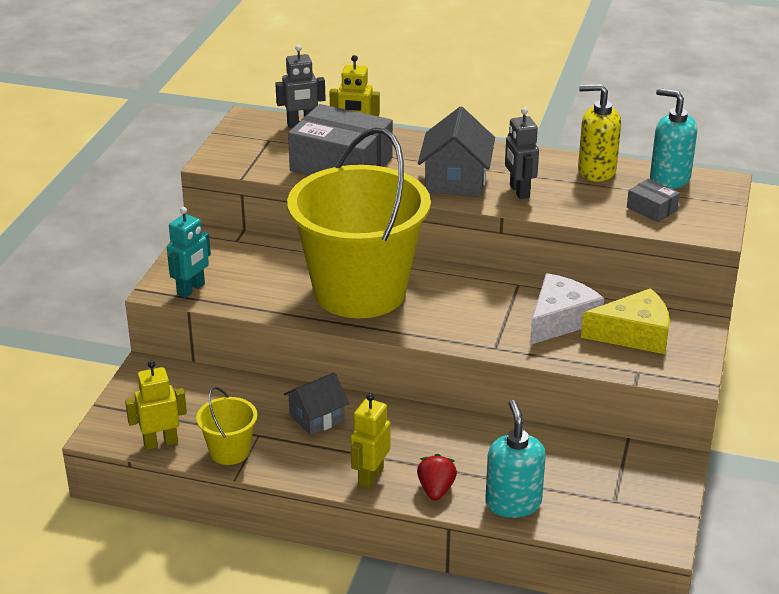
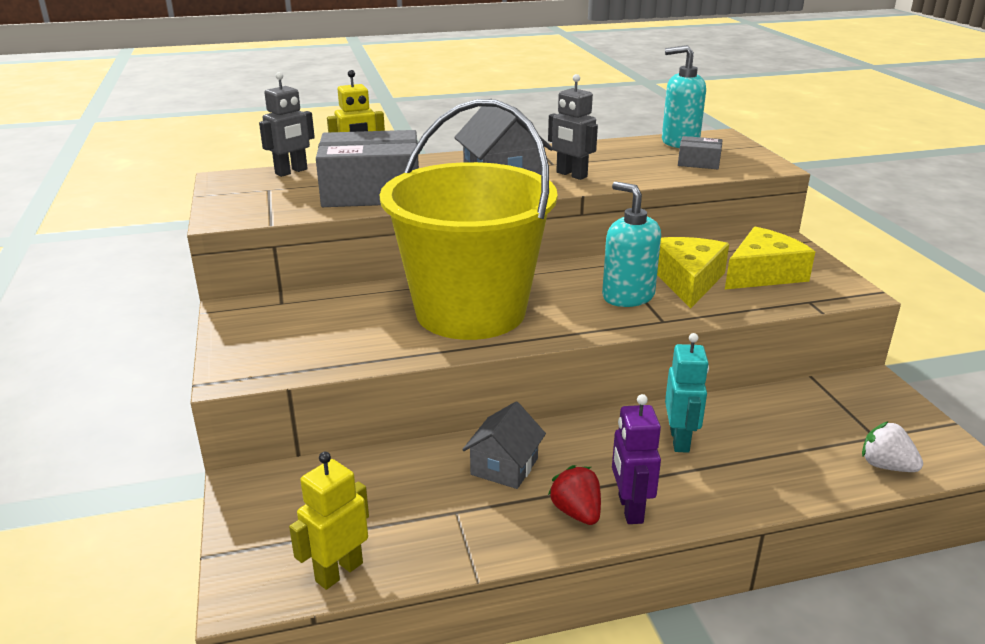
camera: 30 degrees left, 5 degrees down
turquoise robot [167,207,211,298] -> turquoise robot moved to [665,333,709,453]
yellow bucket [196,387,257,465] -> none
yellow robot [350,393,390,488] -> purple robot [612,394,661,524]
red strawberry [417,454,457,500] -> red strawberry moved to [548,465,601,525]
turquoise soap dispenser [485,400,546,518] -> turquoise soap dispenser moved to [602,181,661,307]
white cheese [530,273,604,345] -> yellow cheese [657,237,729,309]
yellow soap dispenser [578,84,621,182] -> none
none -> white strawberry [862,421,923,472]

